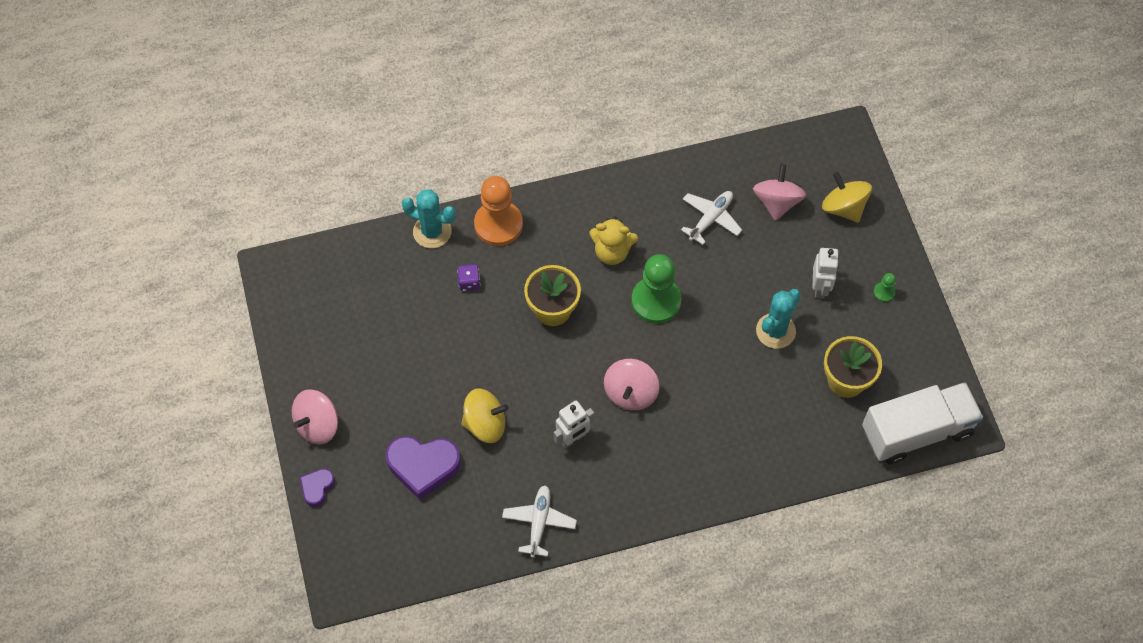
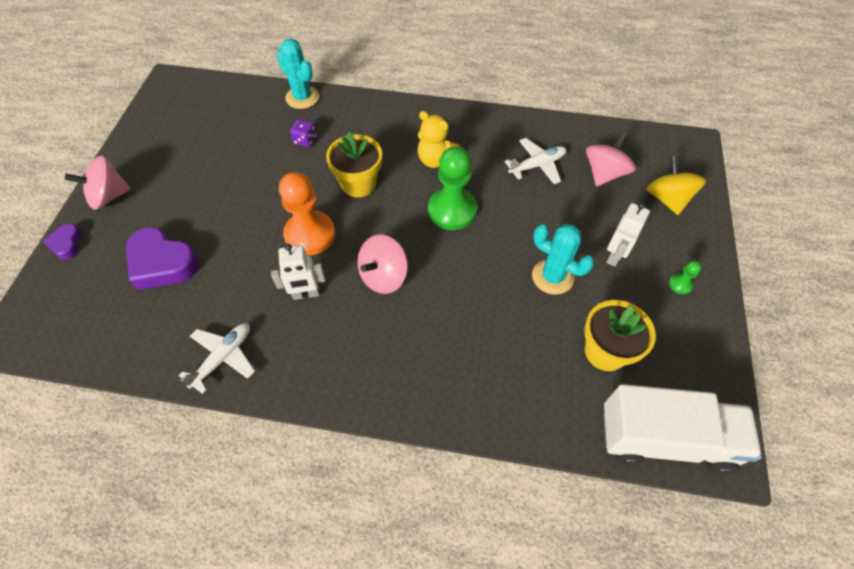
camera: 25 degrees right, 5 degrees down
purple heart [300,469,335,507] -> purple heart turned 60 degrees counterclockwise [43,223,82,259]
yellow spinning top [461,388,509,443] -> none
orange pawn [474,176,523,246] -> orange pawn moved to [279,172,335,256]
turquoise cactus [756,289,801,349] -> turquoise cactus turned 60 degrees clockwise [532,224,594,295]

